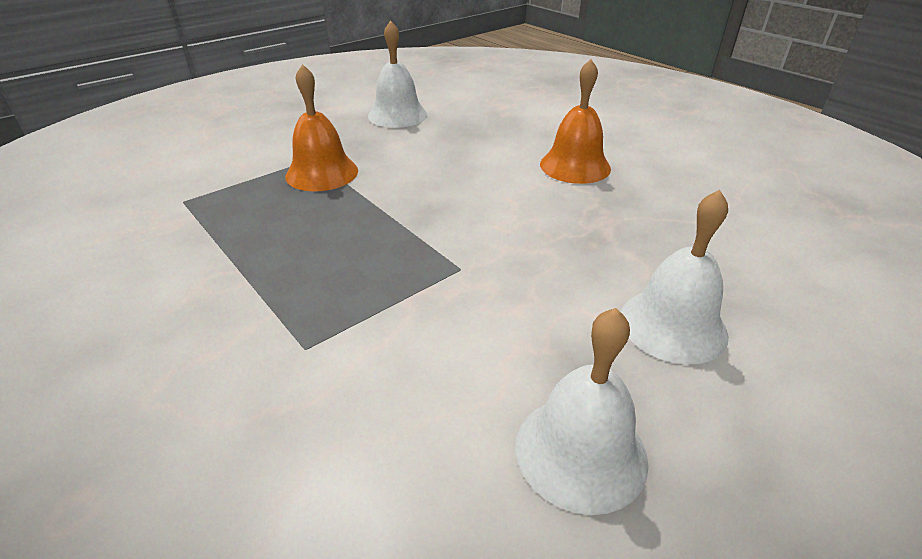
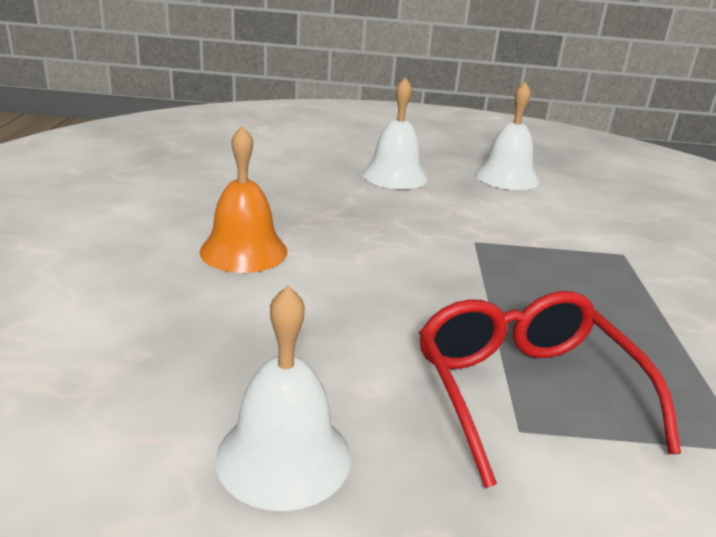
camera: 140 degrees left, 10 degrees down
orange bell [285,64,358,191] -> red glasses [419,291,681,488]

